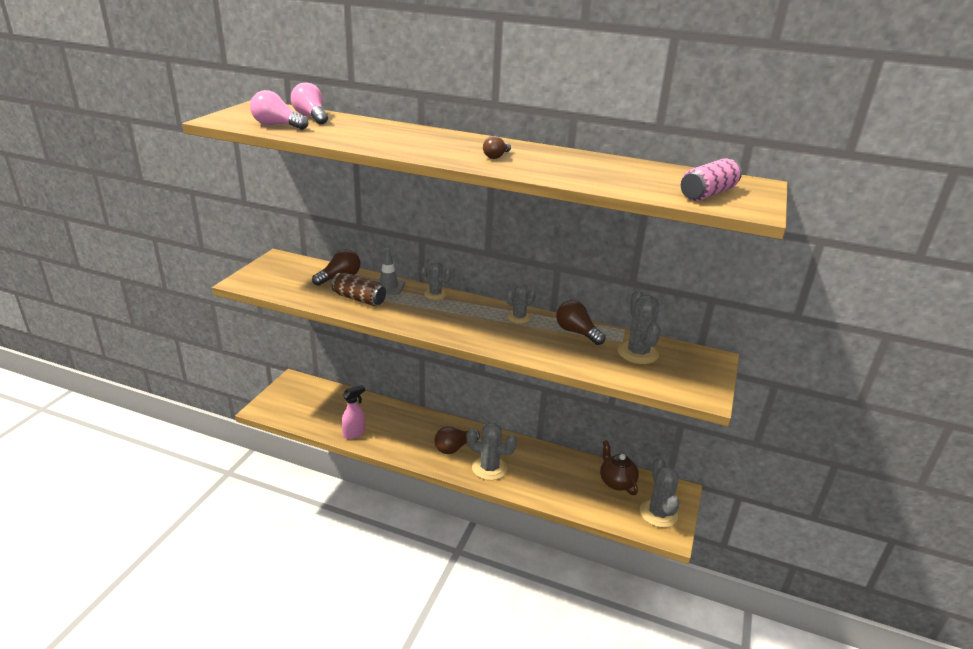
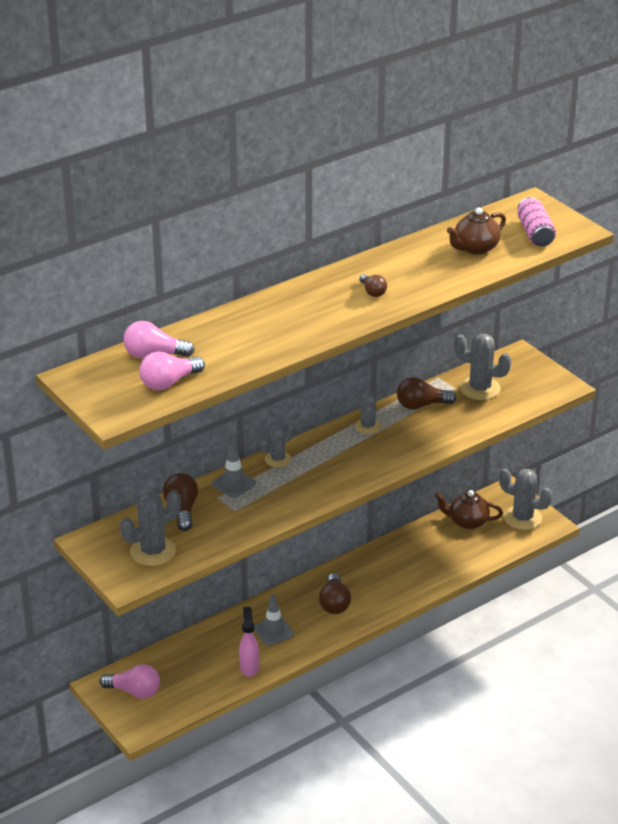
camera: 55 degrees left, 5 degrees up
brown can [332,273,386,306] -> none
grey cactus [467,422,517,480] -> grey cactus moved to [120,490,181,566]
none -> pink light bulb [100,664,160,699]
none -> grey traffic cone [255,594,294,646]
none -> brown teapot [447,207,506,255]

